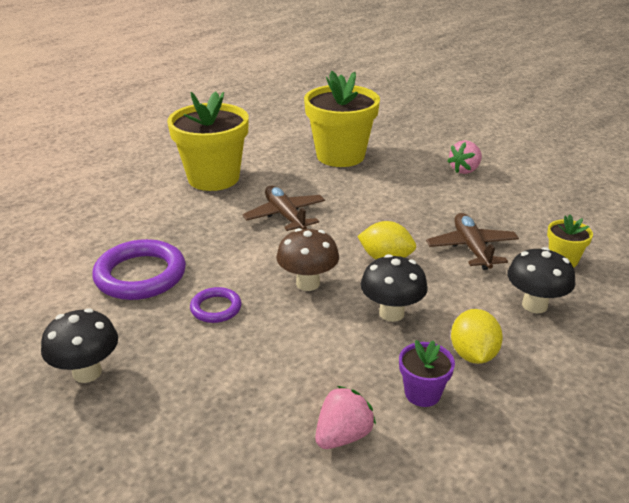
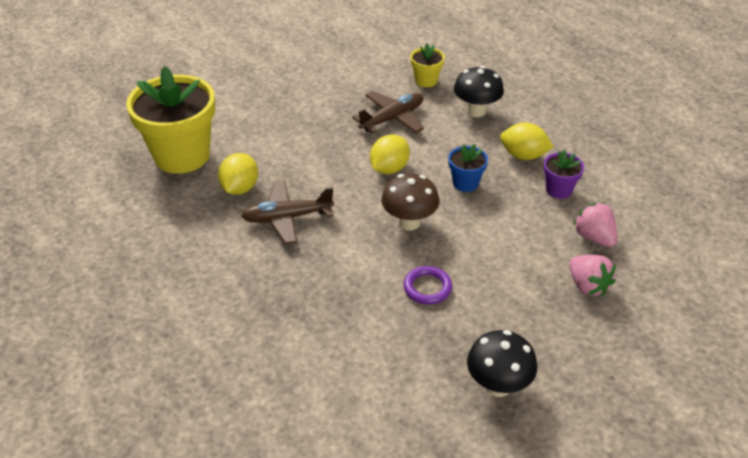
camera: 75 degrees left, 10 degrees up
purple ring [92,239,186,300] -> none
yellow flower pot [167,91,249,191] -> none
black mushroom [361,254,428,322] -> blue flower pot [448,144,488,192]
brown plane [426,213,519,270] -> brown plane turned 135 degrees clockwise [352,91,424,134]
pink strawberry [447,140,482,174] -> pink strawberry moved to [569,255,616,297]
none -> yellow lemon [218,153,258,195]

